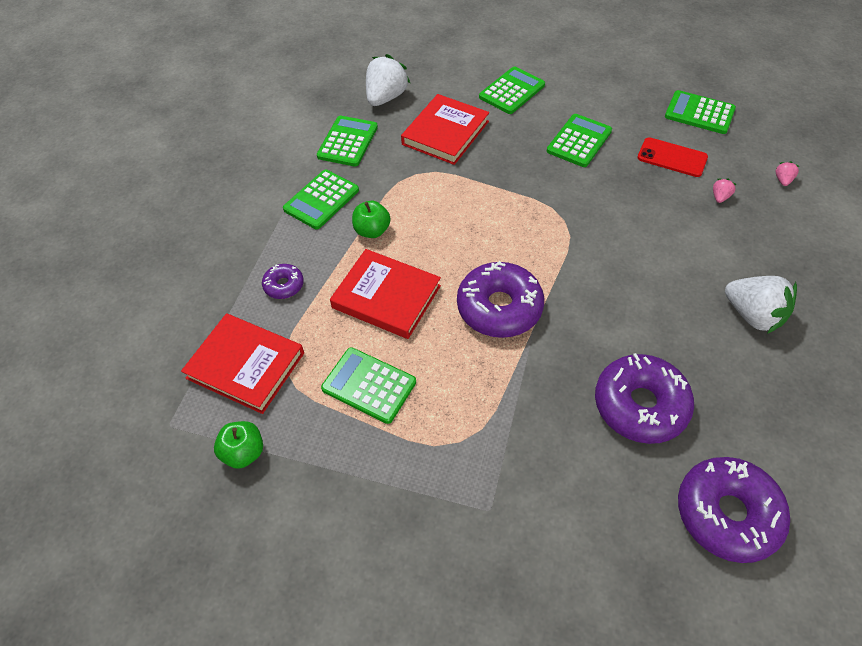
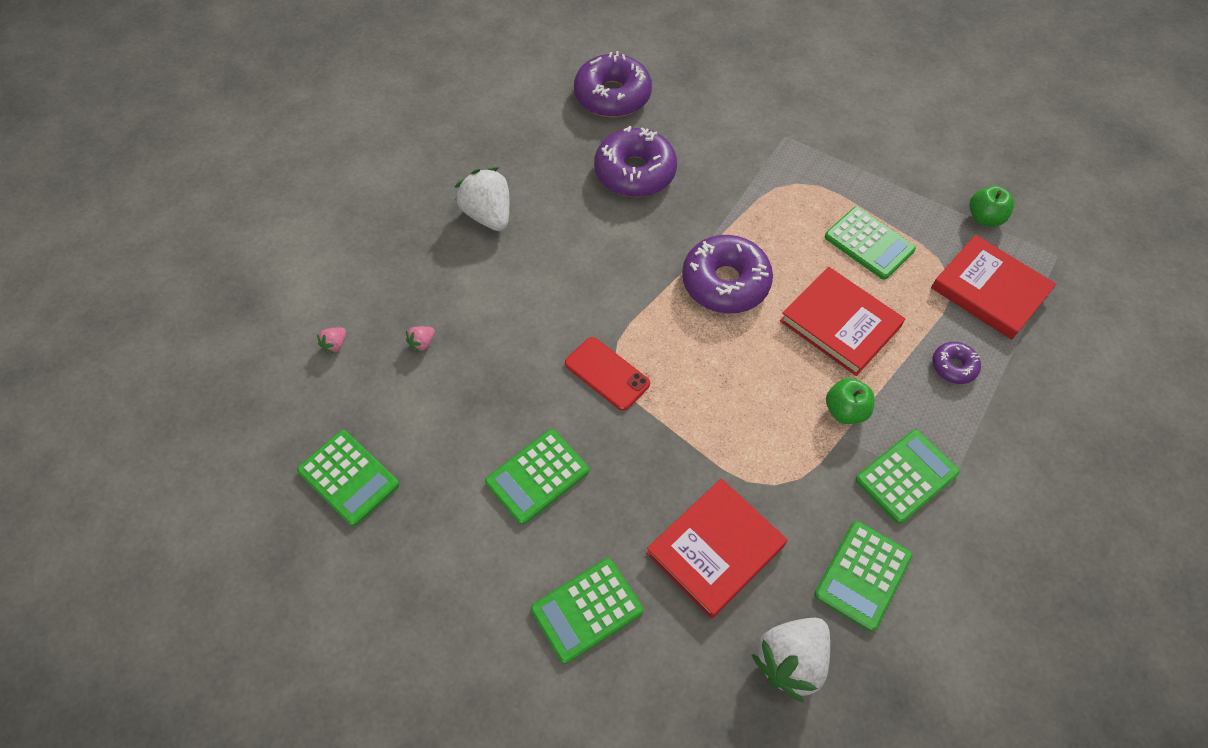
camera: 165 degrees left, 5 degrees up
red phone [637,137,708,177] -> red phone moved to [565,337,650,411]

